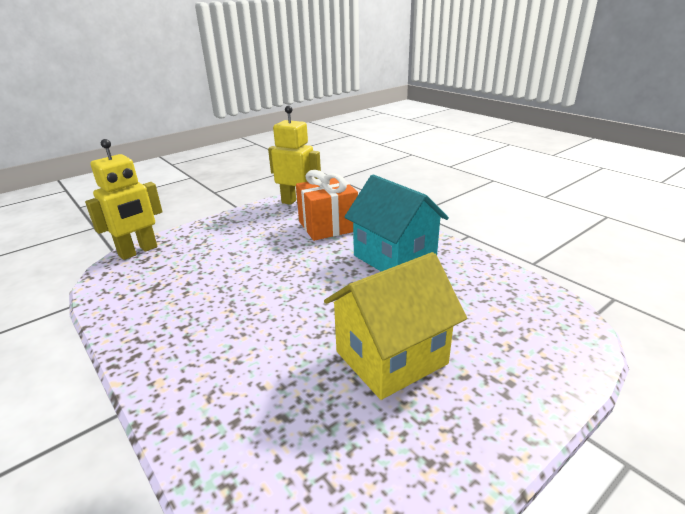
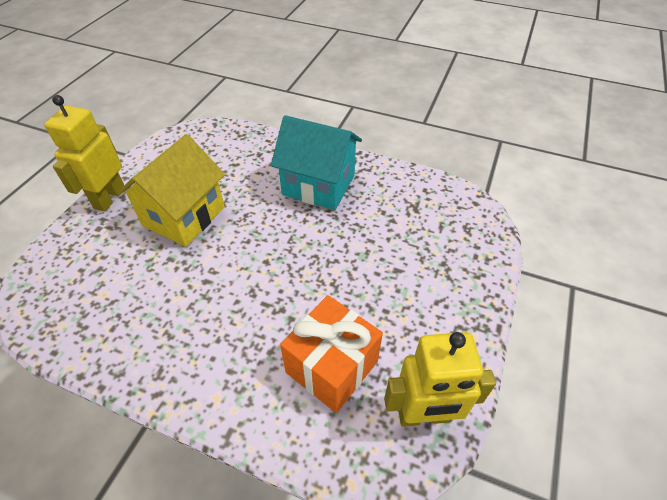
camera: 150 degrees right, 20 degrees up
yellow robot [85,139,162,260] -> yellow robot moved to [44,95,124,211]
turquoise house [345,174,449,272] -> turquoise house moved to [271,115,362,210]

